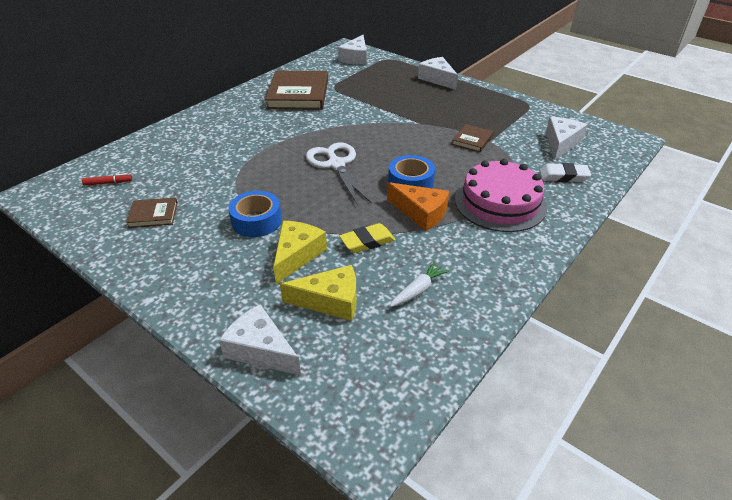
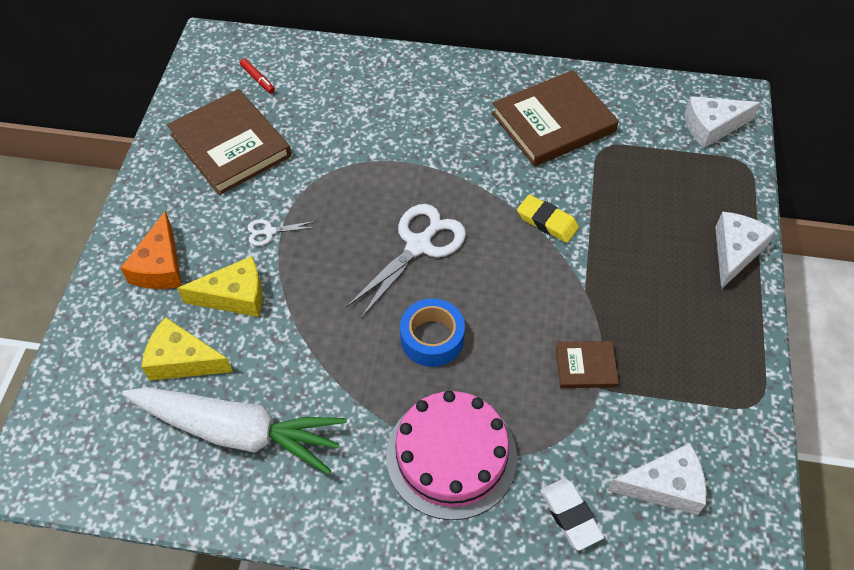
camera: 60 degrees right, 15 degrees up
brown book [126,197,178,228] -> brown book [167,89,291,195], size x2.05
white cheese [219,304,301,375] -> none
blue tape [229,191,282,237] -> white scissors [247,219,317,246]
yellow cheese [280,265,356,321] -> yellow cheese turned 135 degrees clockwise [142,317,233,381]
yellow eraser [339,223,396,253] -> yellow eraser moved to [517,195,579,243]
orange cheese [387,182,449,231] -> orange cheese moved to [121,211,182,289]
white carrot [390,261,450,307] -> white carrot [122,387,347,474], size x2.44

